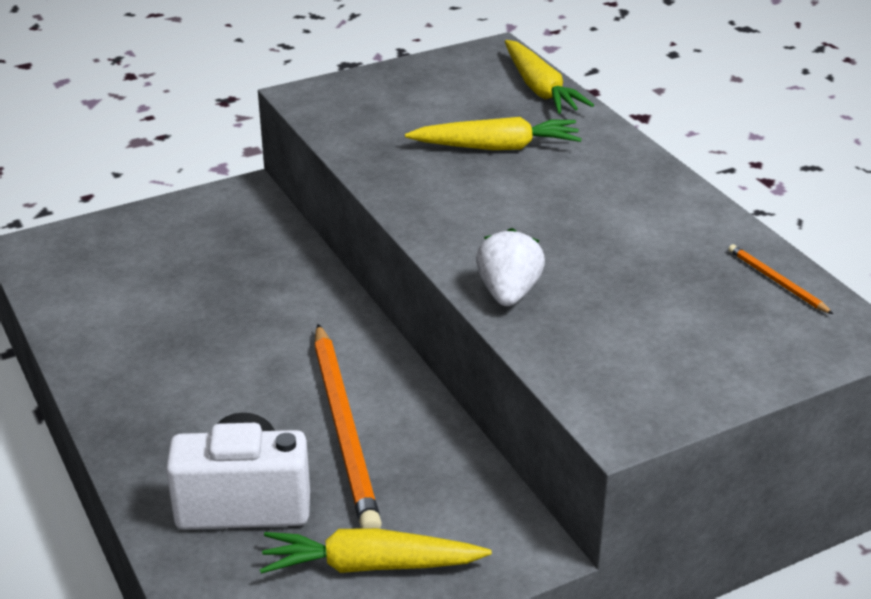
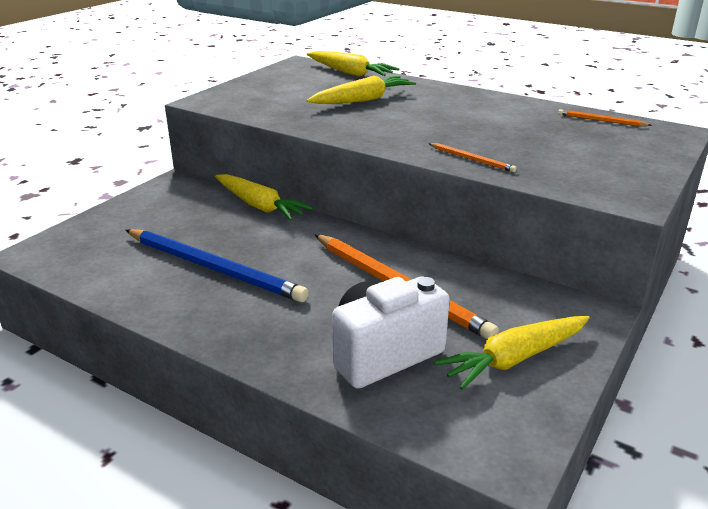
camera: 30 degrees left, 5 degrees down
white strawberry [476,228,545,306] -> orange pencil [428,143,517,172]
none -> blue pencil [126,229,309,302]
none -> yellow carrot [215,174,313,220]

